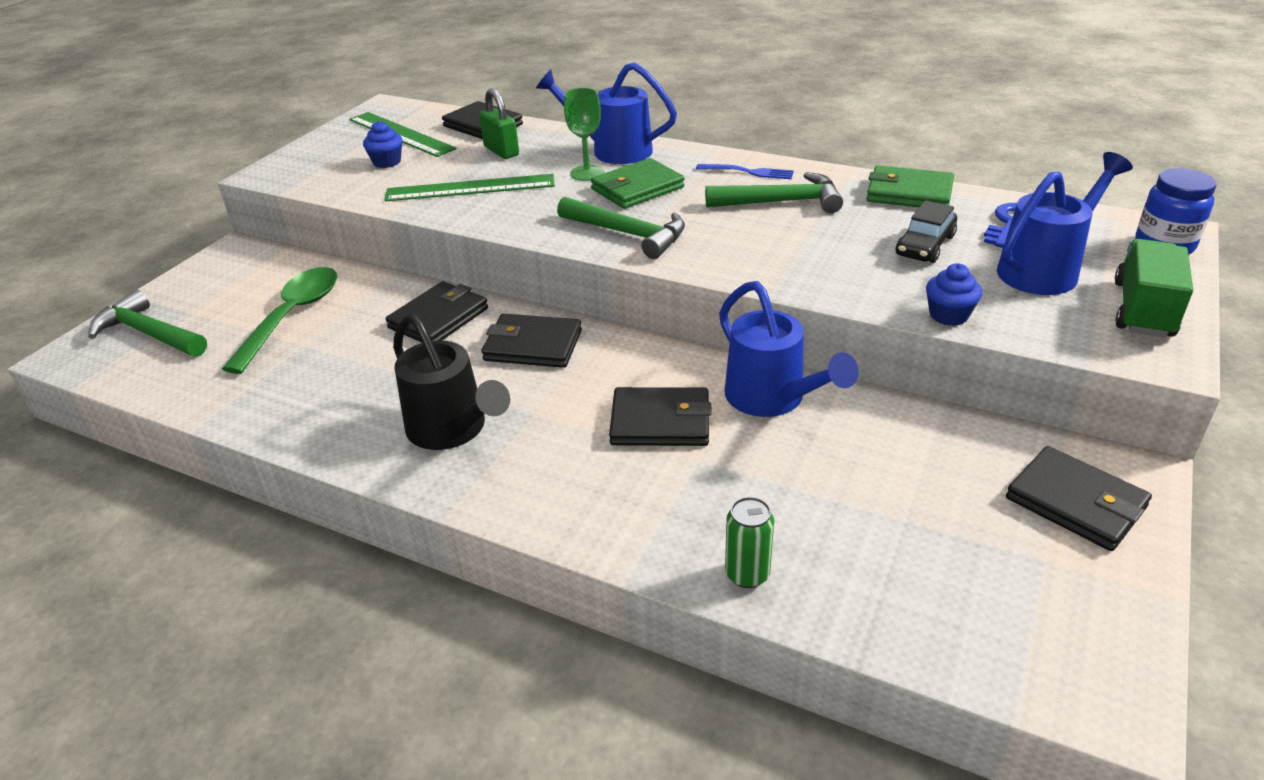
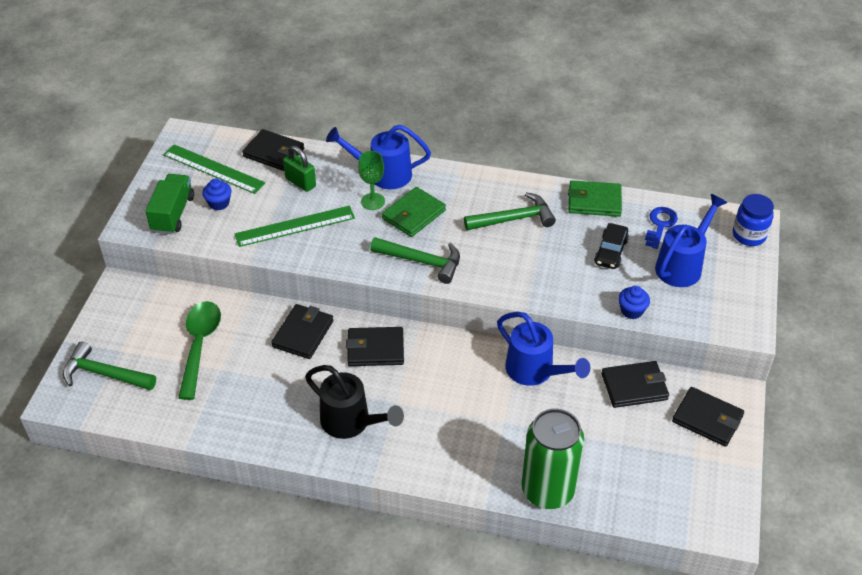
camera: 15 degrees left, 10 degrees up
black wallet [609,387,711,446] -> black wallet moved to [602,361,669,408]
blue fork [696,164,794,179] -> none
green can [725,497,774,588] -> green can [522,408,584,509], size x2.26
green truck [1115,239,1193,338] -> green truck moved to [145,174,194,234]

